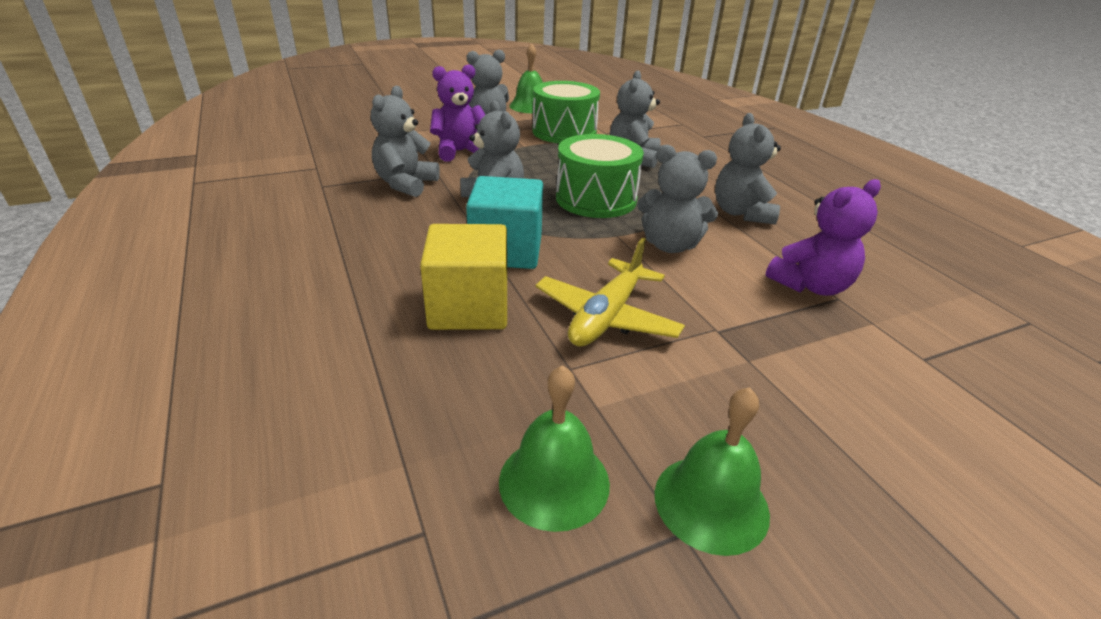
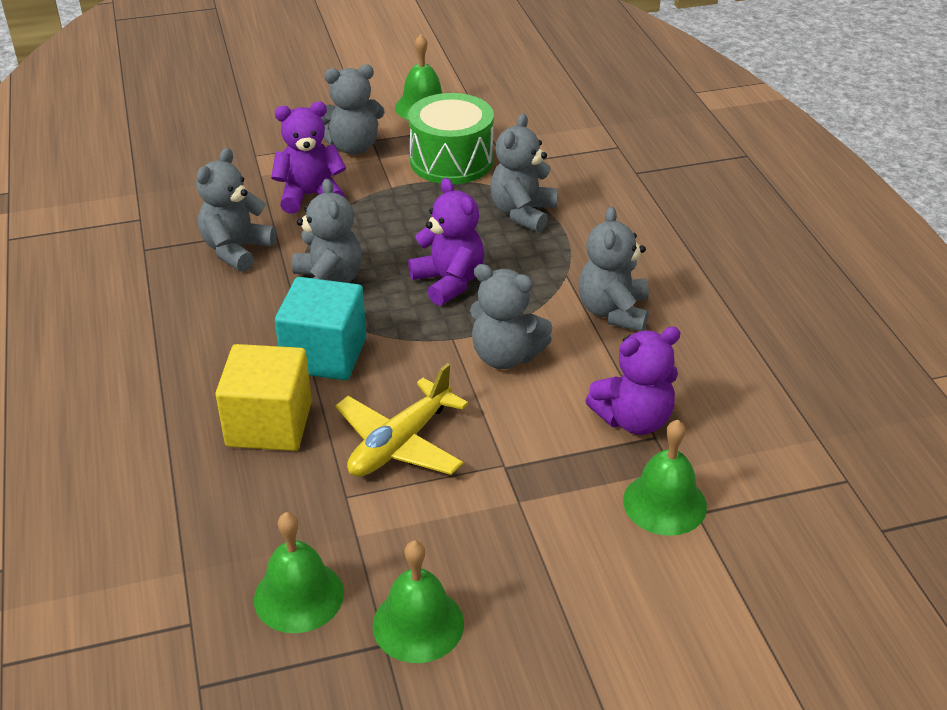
camera: 10 degrees right, 5 degrees up
green drum [556,134,644,218] -> purple teddy bear [408,178,484,306]
none -> green bell [623,420,707,536]

